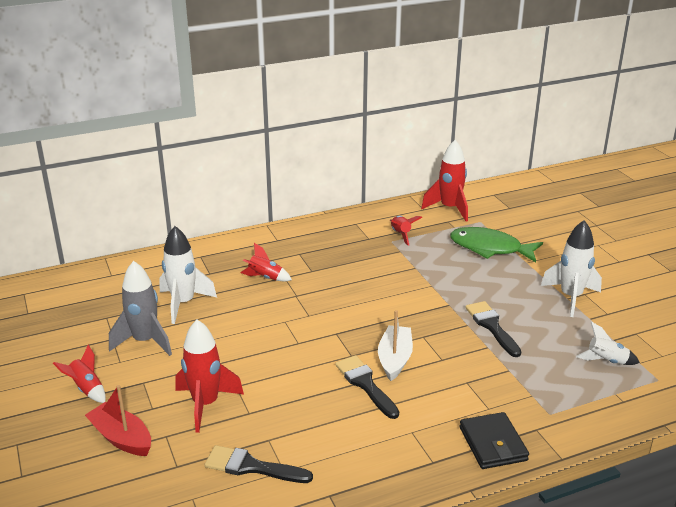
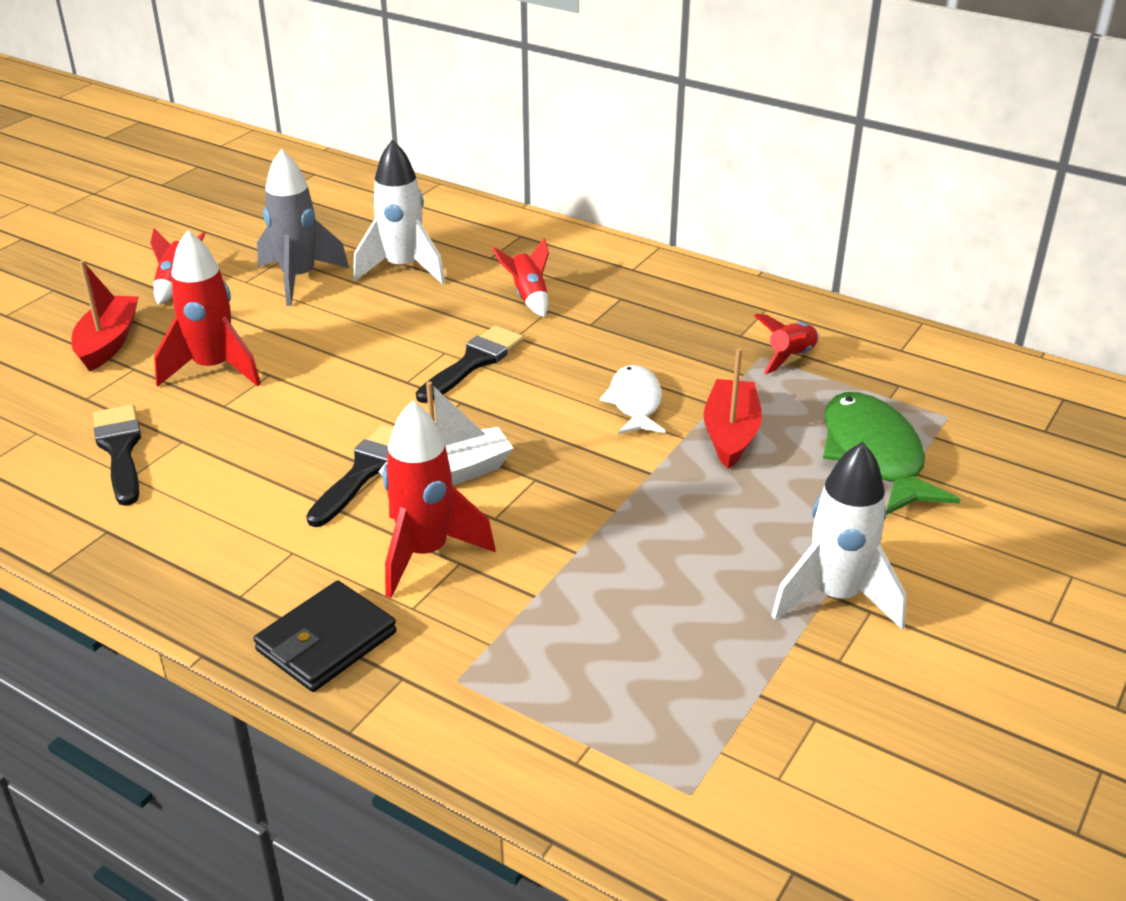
camera: 55 degrees right, 5 degrees up
red rocket [421,140,468,221] -> red rocket moved to [383,401,496,598]
black brush [465,301,521,357] -> black brush moved to [416,325,524,403]
white rocket [576,322,640,365] -> none
none -> white fish [600,365,665,434]
none -> red boat [704,348,762,469]

